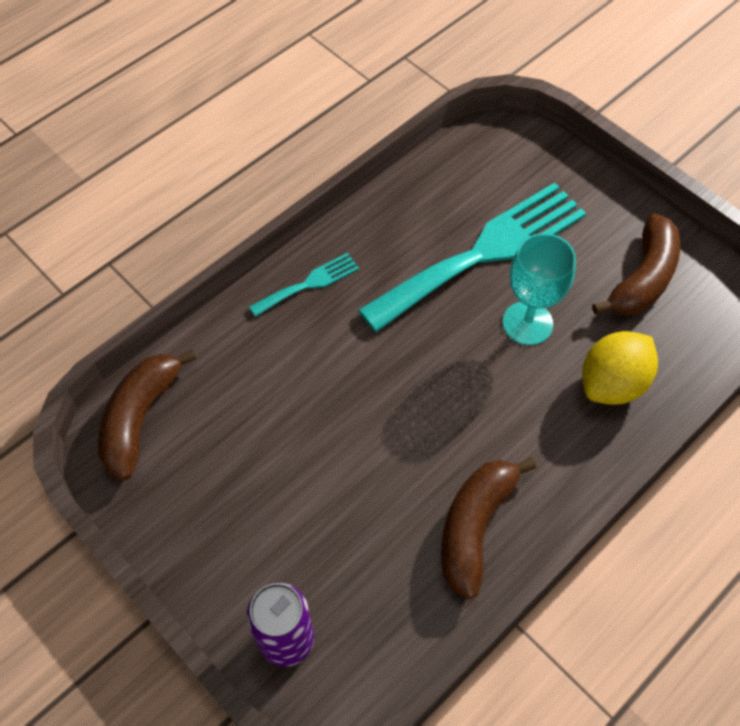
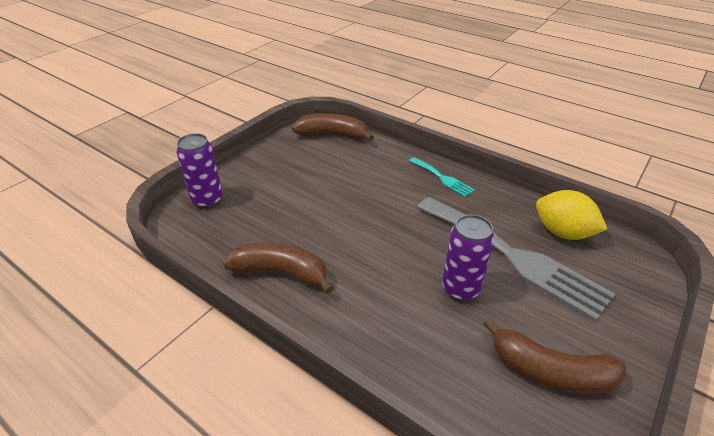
camera: 80 degrees right, 20 degrees down
turquoise fork [358,183,586,332] -> grey fork [417,197,615,321]
turquoise goblet [503,233,576,345] -> purple can [442,215,494,301]
yellow lemon [582,331,658,405] -> yellow lemon moved to [536,190,607,240]

